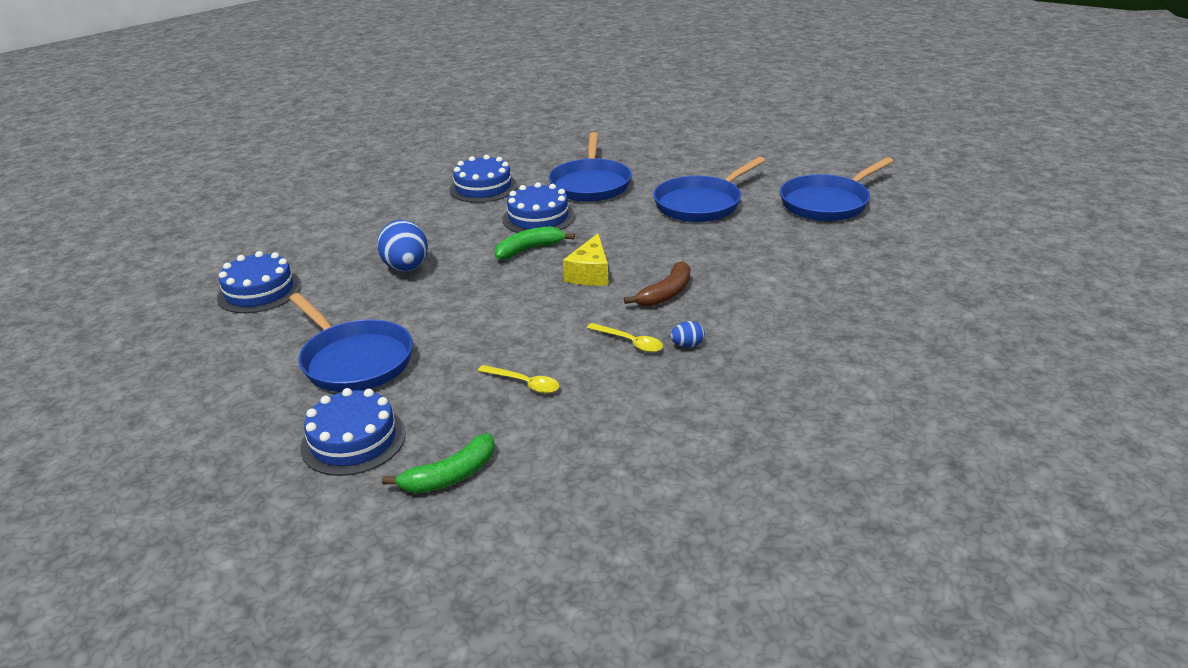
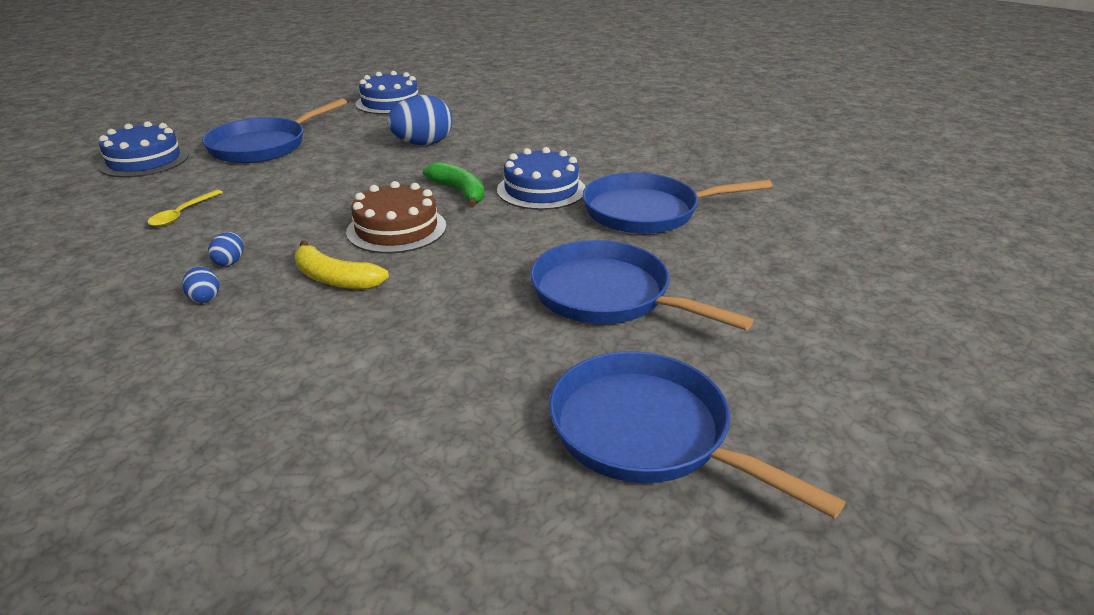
camera: 80 degrees right, 0 degrees up
green banana [382,433,495,493] -> none
blue cake [449,155,518,203] -> none
yellow cheese [563,233,609,286] -> brown cake [346,181,446,253]
yellow spoon [587,323,663,352] -> blue egg [208,232,244,266]
brown banana [624,261,690,307] -> yellow banana [295,240,389,289]

